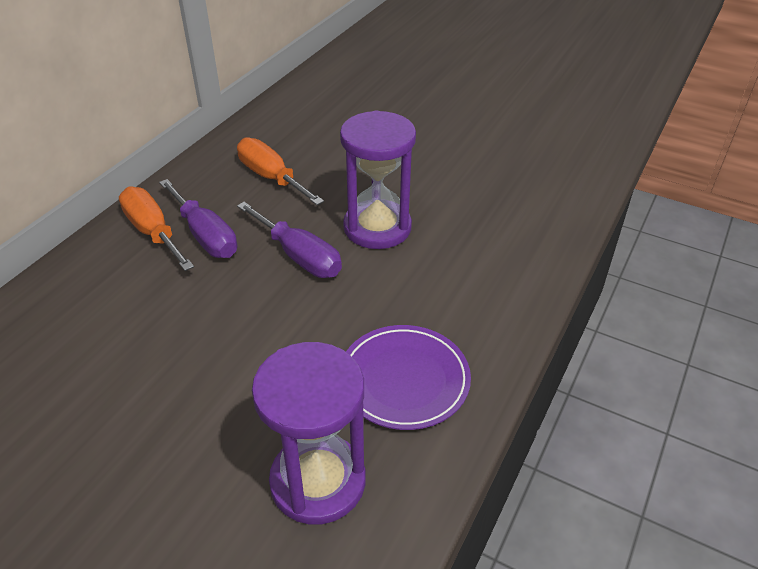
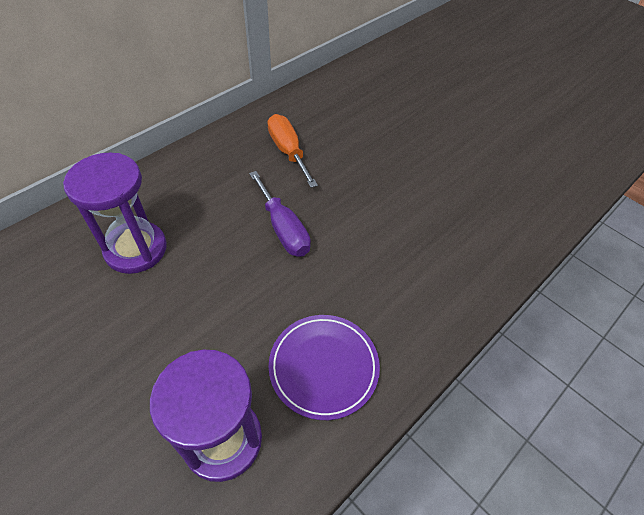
camera: 15 degrees right, 10 degrees up
orange screwdriver [119,187,194,271] -> none
purple screwdriver [159,179,237,258] -> none
purple hourglass [340,110,416,249] -> purple hourglass moved to [63,153,167,274]

